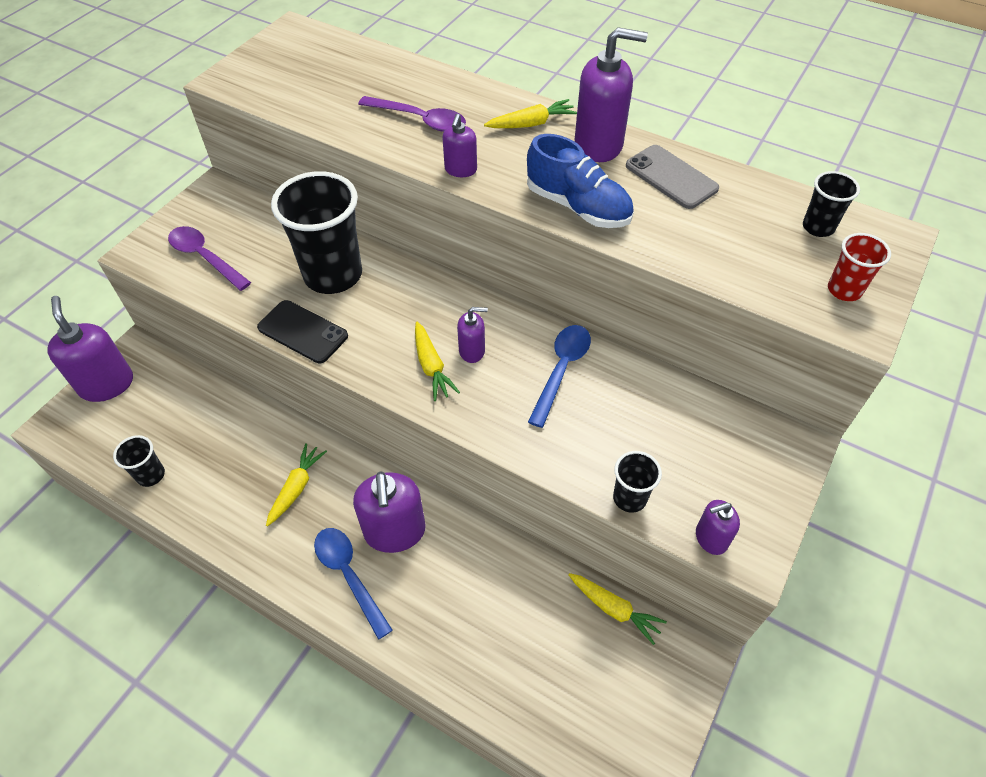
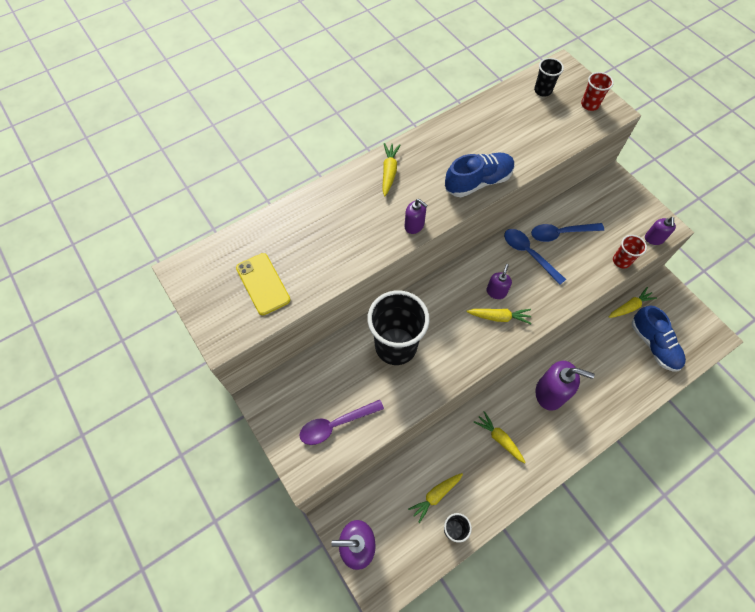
camera: 65 degrees left, 10 degrees up
black phone [257,300,348,363] -> none
blue spoon [314,528,393,640] -> blue spoon moved to [531,223,604,242]
purple spoon [358,96,466,132] -> none
purple soap dispenser [575,27,648,162] -> none
black cup [613,451,662,513] -> red cup [613,235,647,268]
grey phone [626,145,719,209] -> none
none -> yellow phone [236,253,290,315]
none -> yellow carrot [408,473,463,523]
none -> blue shoe [632,306,686,372]

